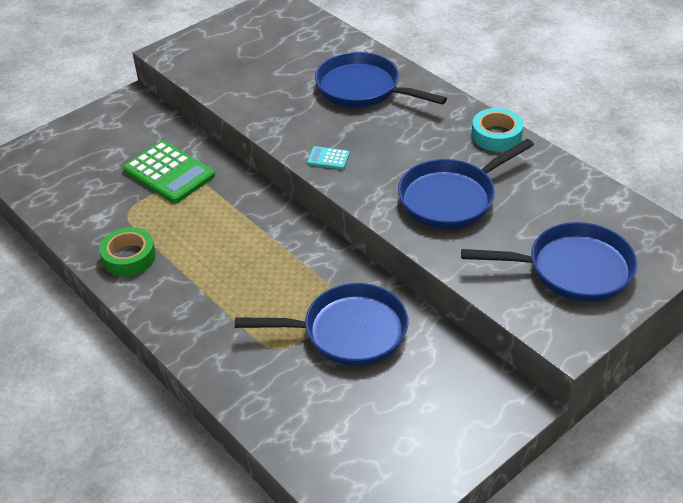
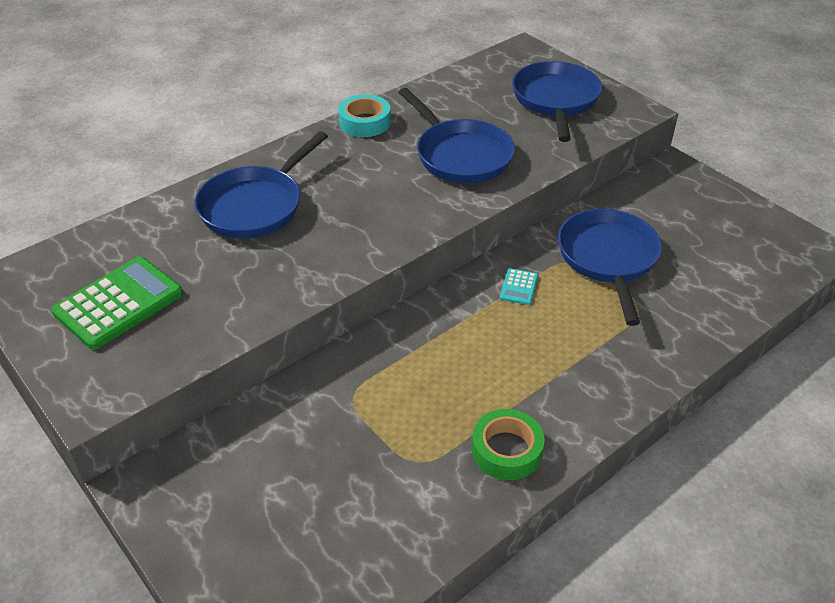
camera: 90 degrees left, 0 degrees up
green calculator [123,141,215,203] -> green calculator moved to [51,257,183,350]
turquoise calculator [307,146,350,169] -> turquoise calculator moved to [500,268,538,305]

